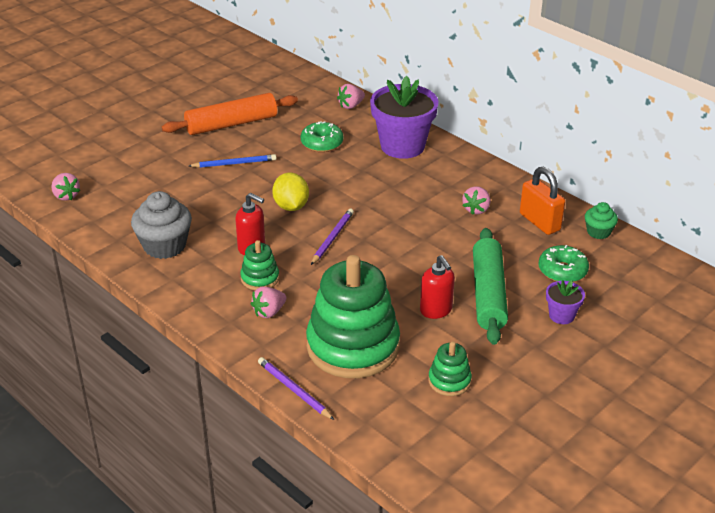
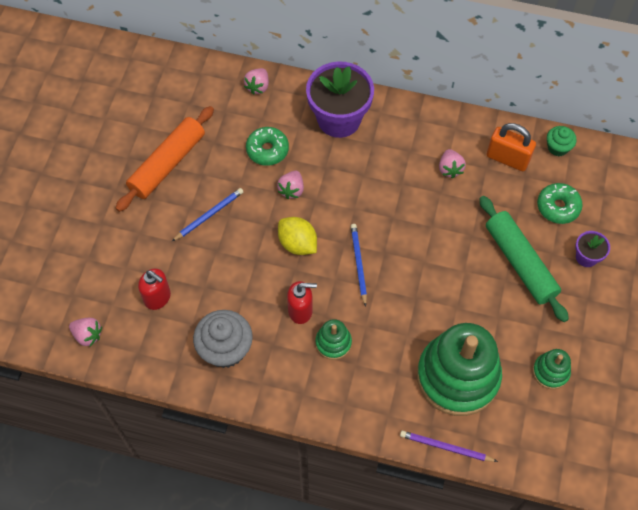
camera: 30 degrees left, 25 degrees up
pink strawberry [251,287,286,318] -> pink strawberry moved to [277,171,304,199]
purple pencil [311,209,354,265] -> blue pencil [351,224,367,307]
red soap dispenser [420,255,455,319] -> red soap dispenser moved to [138,268,171,310]

